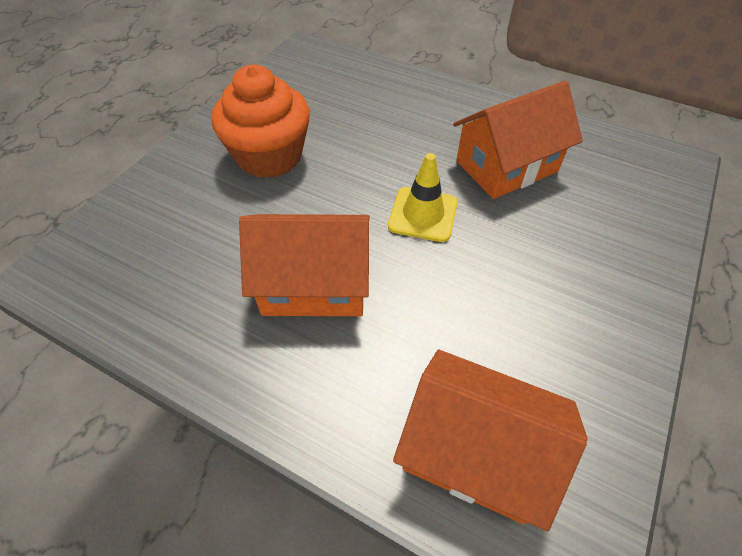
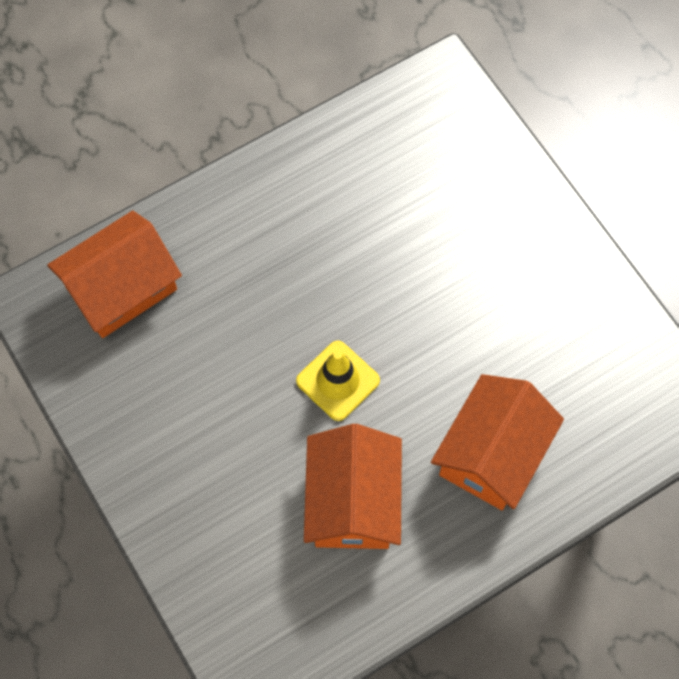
camera: 120 degrees right, 15 degrees up
orange cupcake [211,65,310,178] -> none
orange house [239,214,370,316] -> orange house moved to [431,374,564,510]

